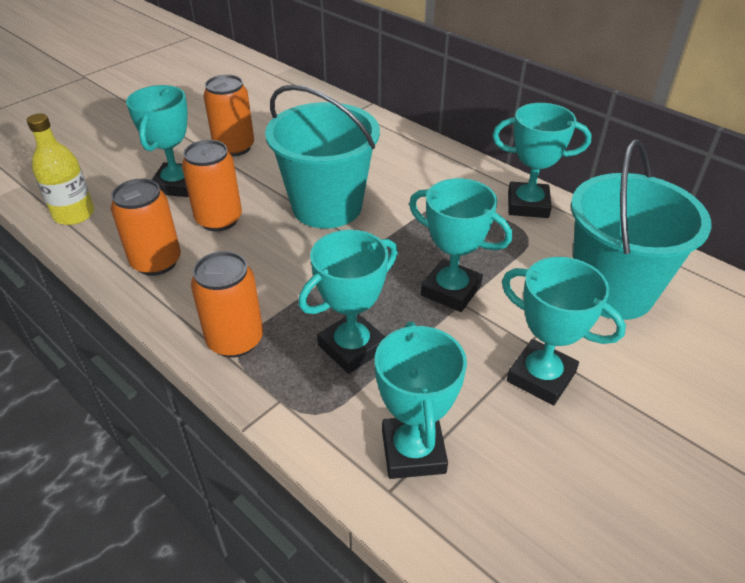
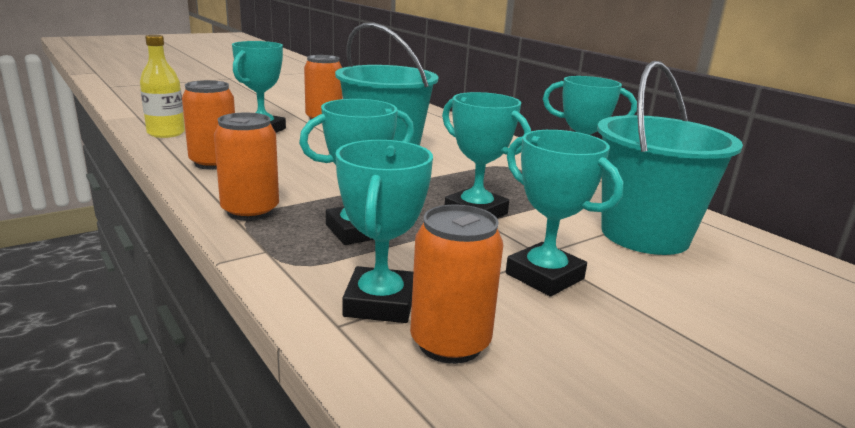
camera: 10 degrees right, 20 degrees down
orange can [182,140,242,232] -> orange can moved to [410,204,503,364]

